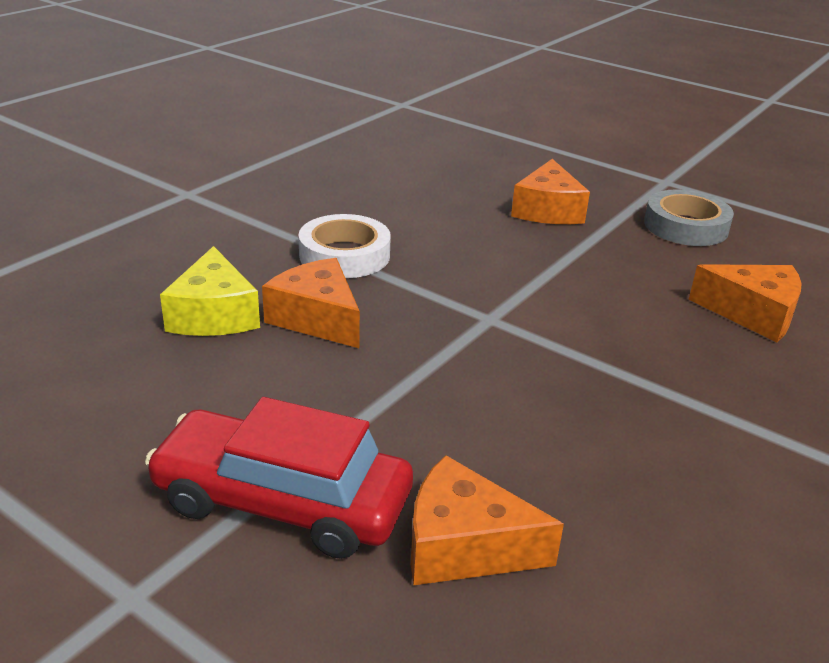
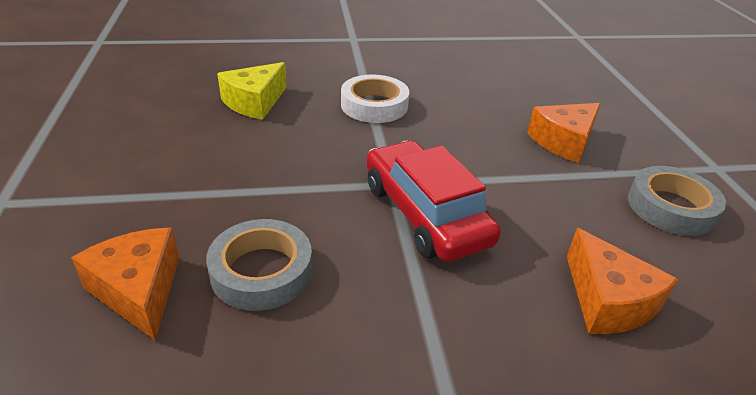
camera: 45 degrees right, 5 degrees up
red car [145,397,413,559] -> red car moved to [366,141,501,262]
orange cheese [262,258,360,348] -> none
none -> grey tape [206,219,312,311]

